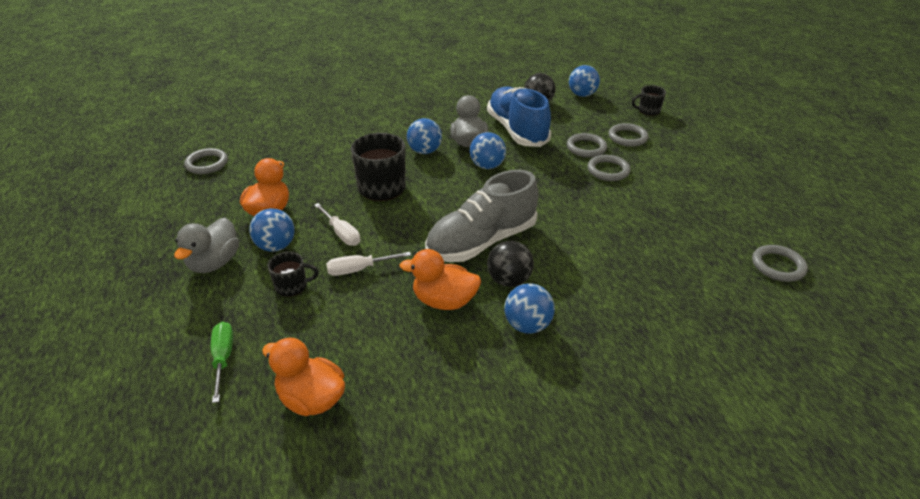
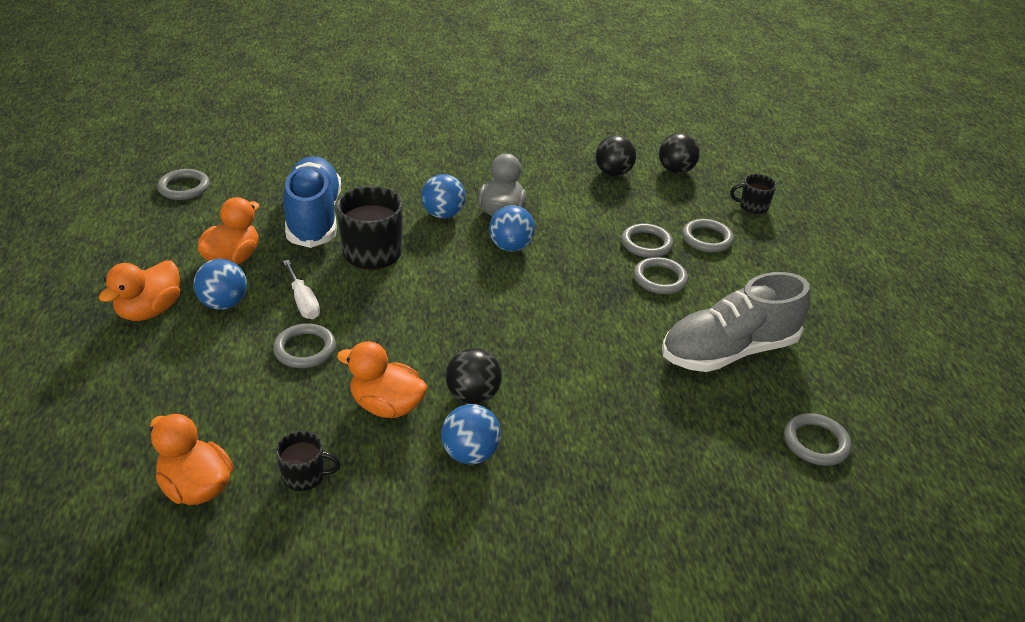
camera: 10 degrees right, 0 degrees up
grey duck [174,218,239,273] -> orange duck [99,261,180,321]
green screwdriver [211,322,233,403] -> none
black mug [268,252,319,297] -> black mug moved to [275,431,341,491]
white screwdriver [326,252,411,276] -> grey ring [273,323,336,368]
grey shoe [425,170,538,262] -> grey shoe moved to [662,272,810,372]
blue shoe [487,86,551,147] -> blue shoe moved to [283,156,341,248]
blue ball [569,65,600,97] -> black ball [659,133,700,174]

